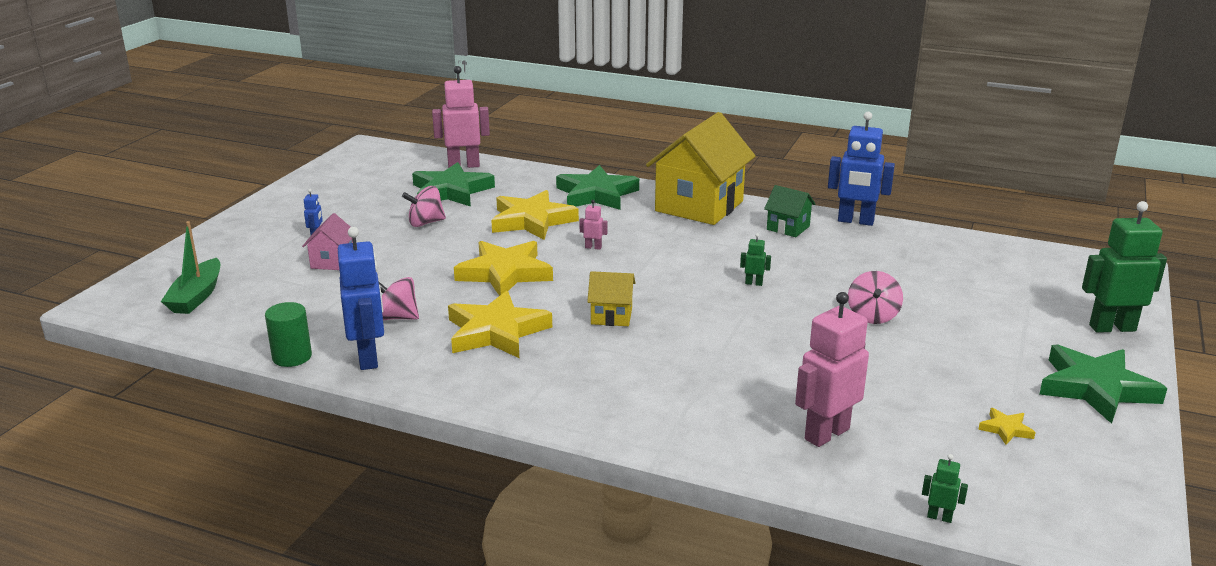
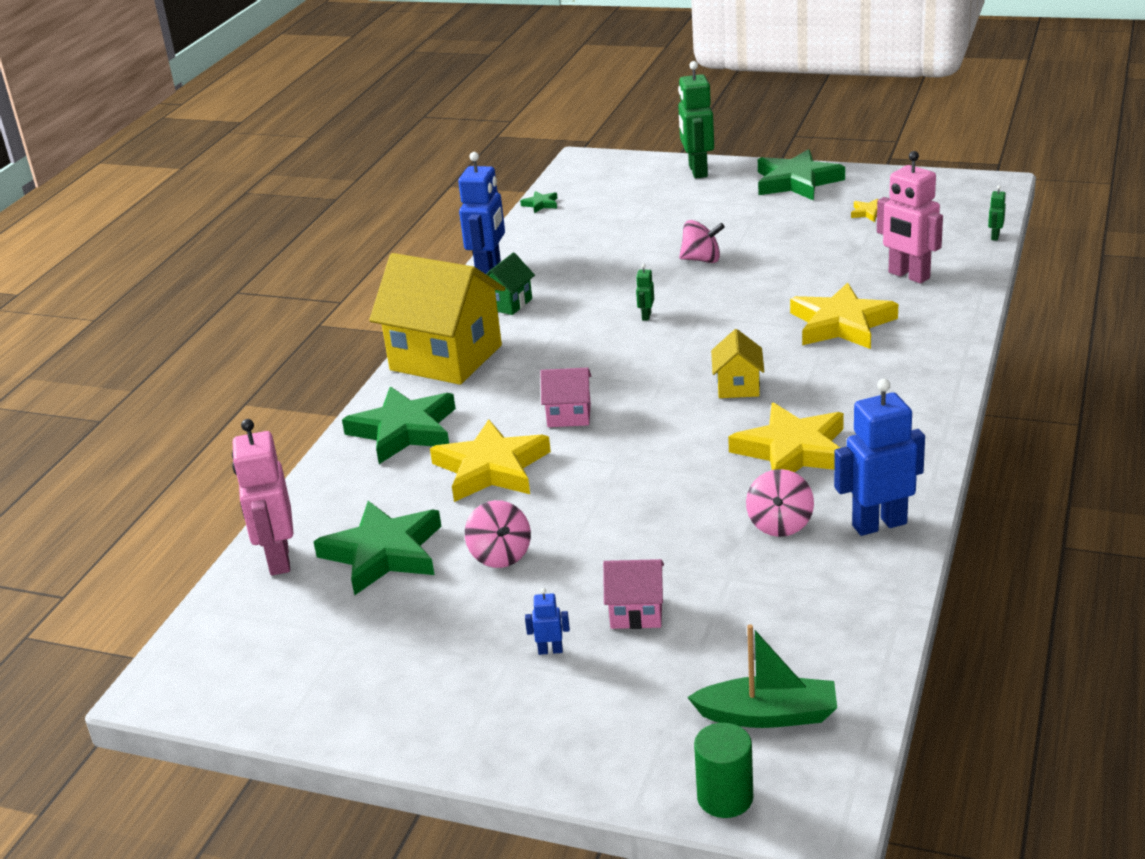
camera: 90 degrees left, 5 degrees up
green cylinder [265,302,312,367] -> green cylinder moved to [694,723,753,818]
yellow star [454,241,553,296] -> yellow star moved to [790,282,898,349]
pink robot [580,200,608,250] -> pink house [540,368,591,427]
none -> green star [520,191,557,213]

